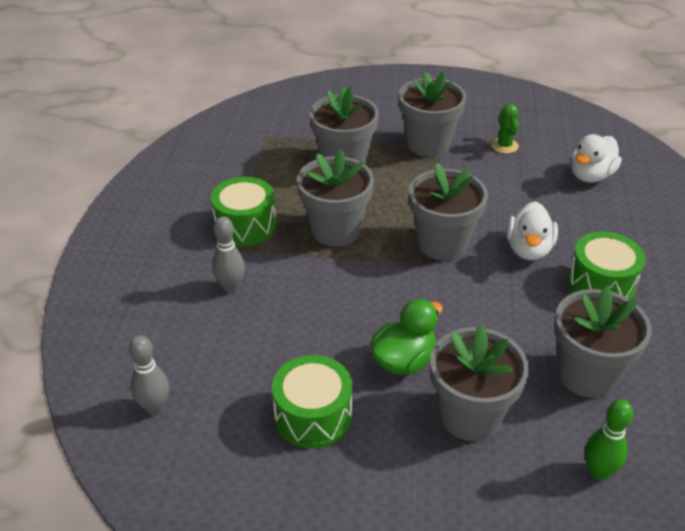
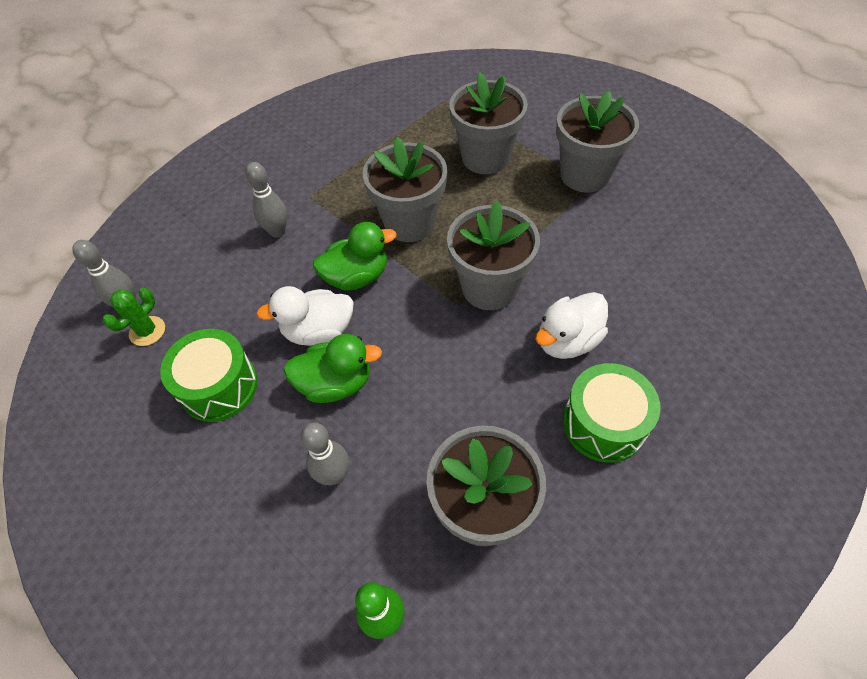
camera: 40 degrees right, 15 degrees up
green drum [211,177,276,246] -> none
grey flower pot [430,324,529,441] -> grey bowling pin [301,422,349,485]
green cactus [491,104,519,153] -> green cactus moved to [103,288,165,346]
white duck [571,134,622,183] -> white duck moved to [256,286,354,346]
none -> green duck [313,222,397,291]

